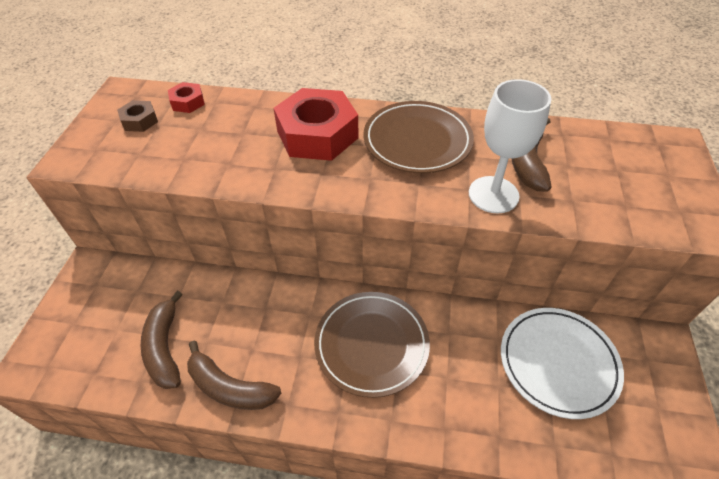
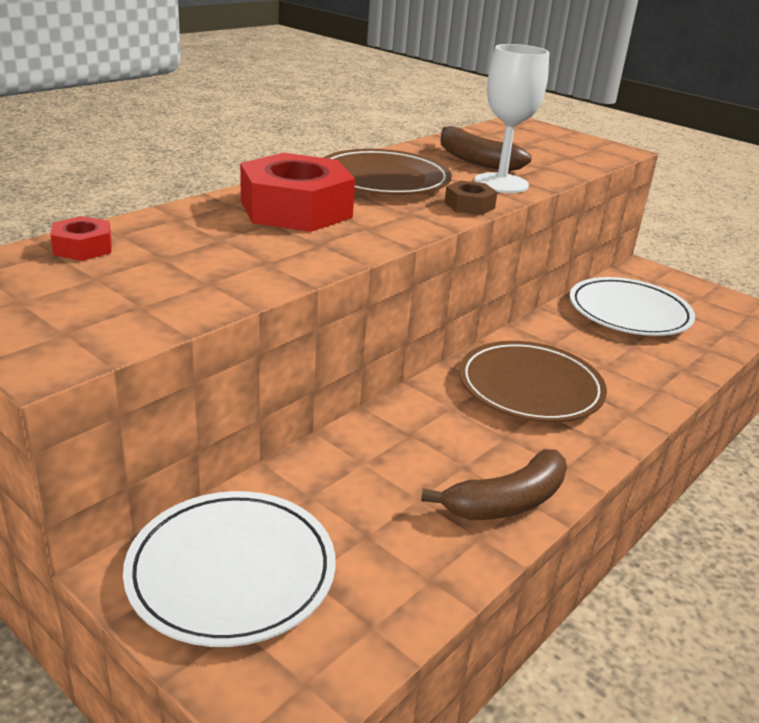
camera: 60 degrees left, 20 degrees down
brown nut [117,100,158,132] -> brown nut moved to [444,180,498,215]
brown banana [141,291,183,389] -> none
none -> white plate [123,491,336,647]

